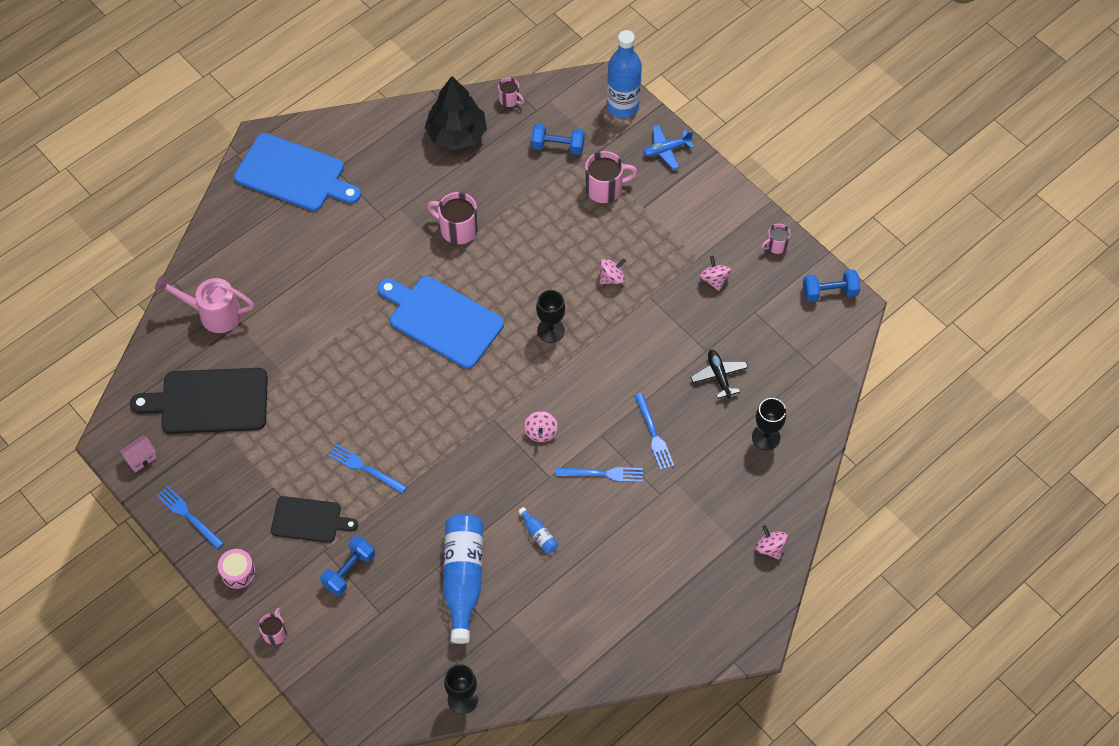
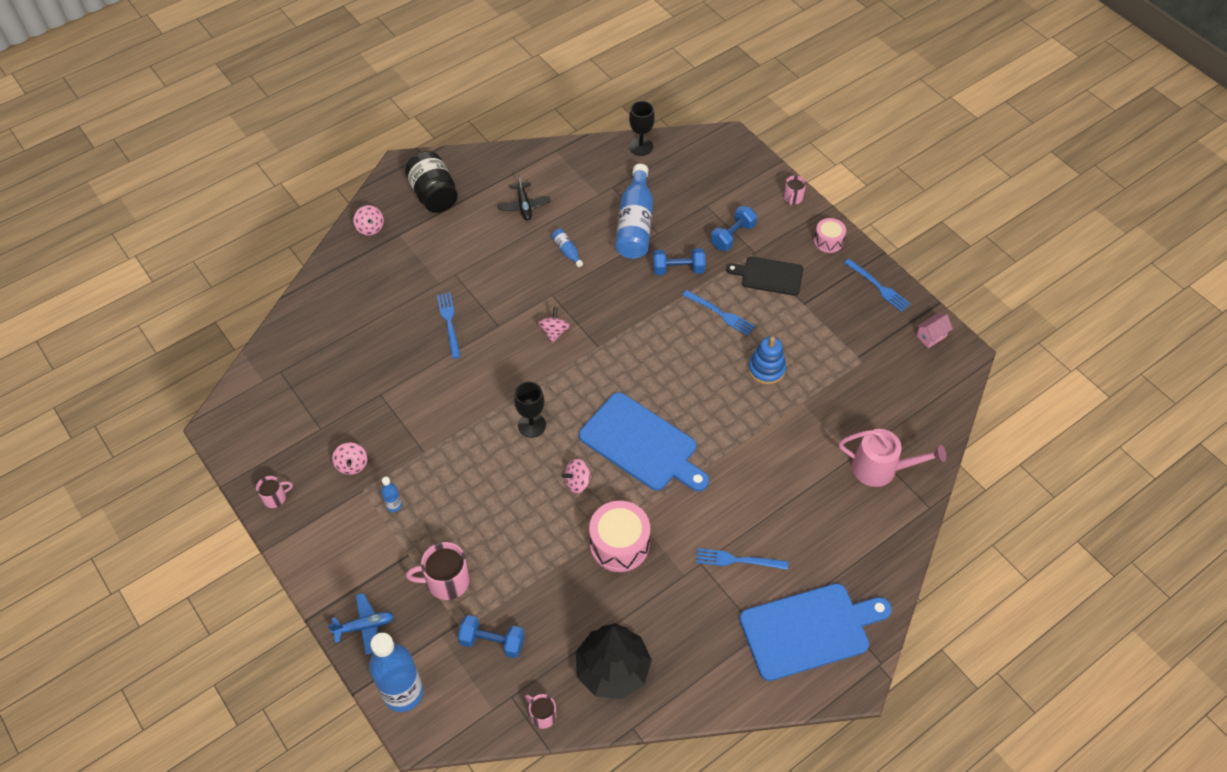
camera: 175 degrees left, 5 degrees down
black cutting board [130,368,268,434] -> none
blue cutting board [234,133,361,211] -> blue cutting board turned 135 degrees clockwise [739,583,892,681]
pink mug [427,192,478,244] -> pink drum [589,501,650,572]
blue fork [555,467,643,482] -> blue fork moved to [696,548,788,570]
pink spinning top [600,259,626,284] -> pink spinning top moved to [562,459,592,494]
black plane [690,350,748,398] -> black plane moved to [498,175,551,220]
black goblet [752,398,786,450] -> none
blue dumbbell [803,270,860,302] -> blue dumbbell moved to [653,248,706,275]
none -> blue bottle [381,477,402,512]
none -> black jar [405,151,458,213]
none -> blue stacking toy [748,336,786,385]

